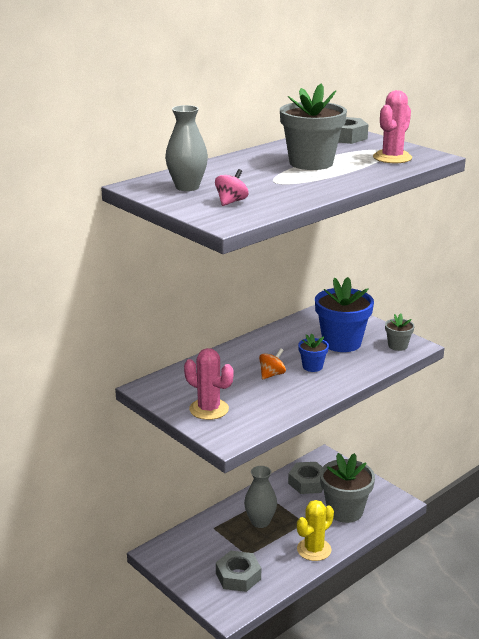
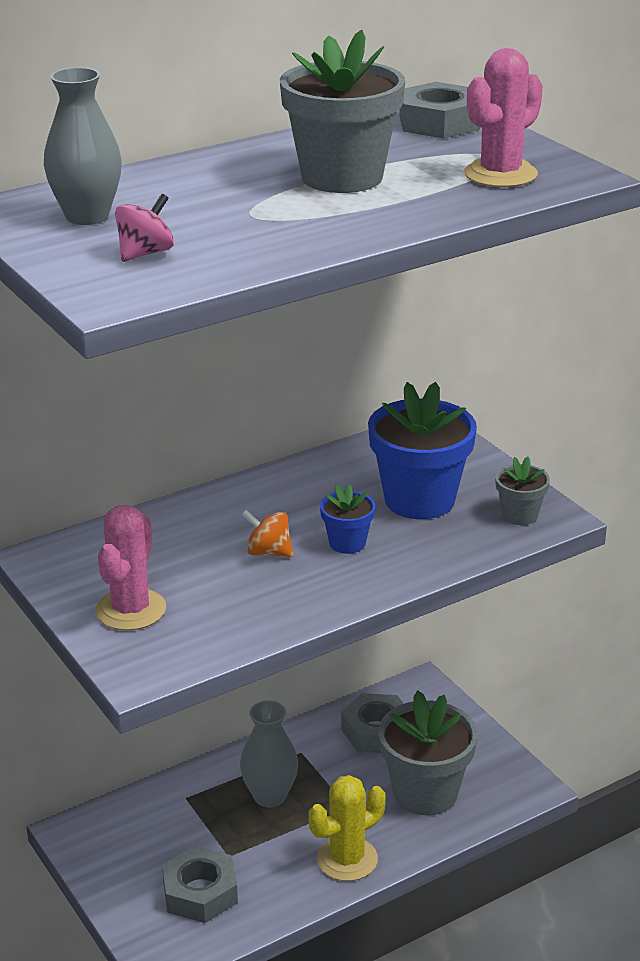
camera: 10 degrees right, 5 degrees up
pink cactus [184,348,233,420] -> pink cactus turned 60 degrees clockwise [95,505,166,631]
orange spinning top [259,348,286,379] -> orange spinning top turned 120 degrees counterclockwise [241,510,293,557]

